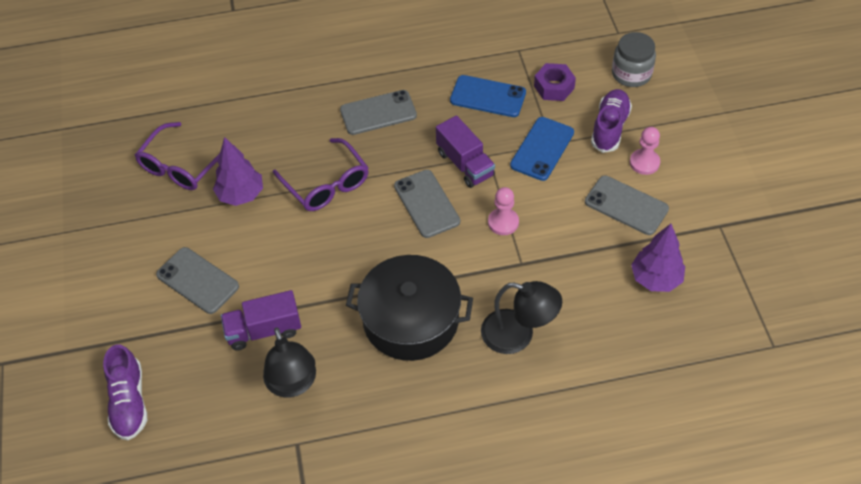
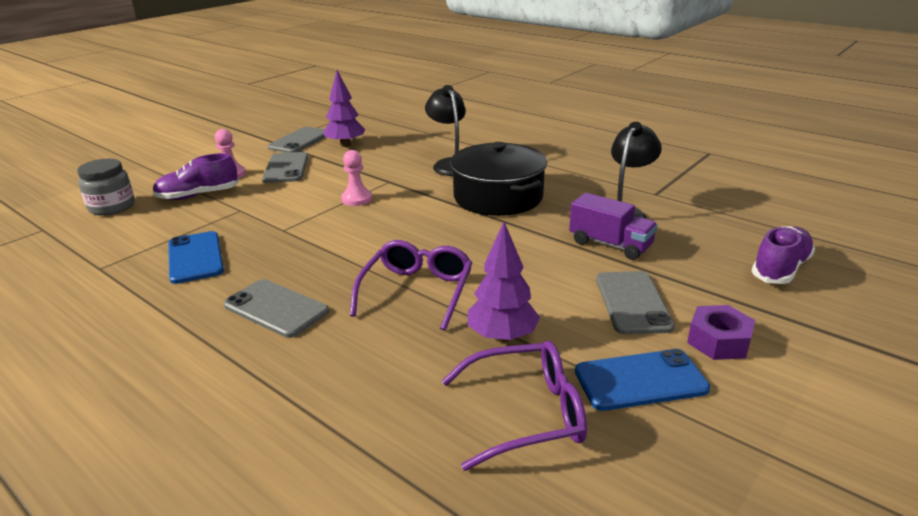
camera: 130 degrees left, 25 degrees down
grey phone [394,170,460,238] -> grey phone moved to [268,127,325,153]
purple truck [436,115,495,188] -> none
blue phone [510,117,574,181] -> blue phone moved to [575,349,710,411]
purple nut [534,63,576,101] -> purple nut moved to [687,305,755,360]

